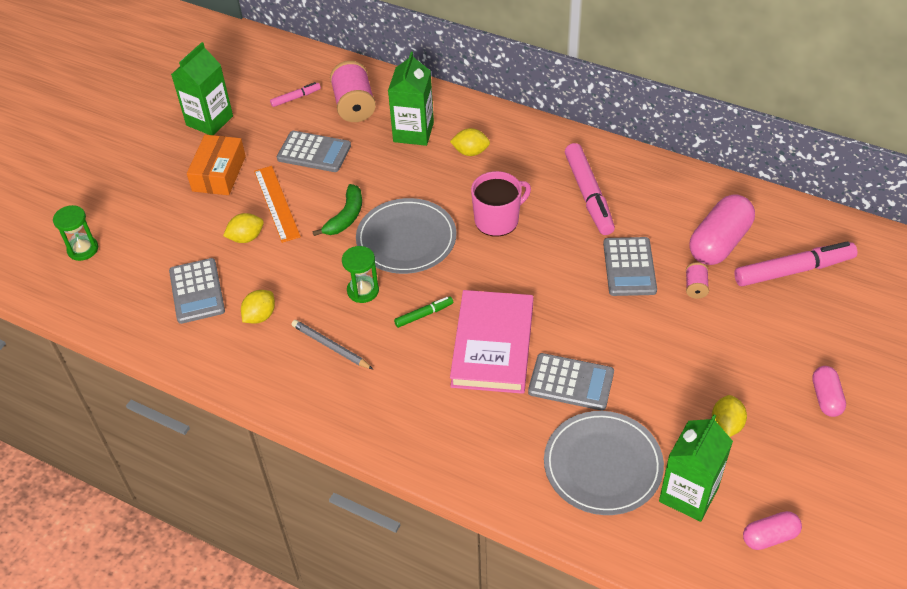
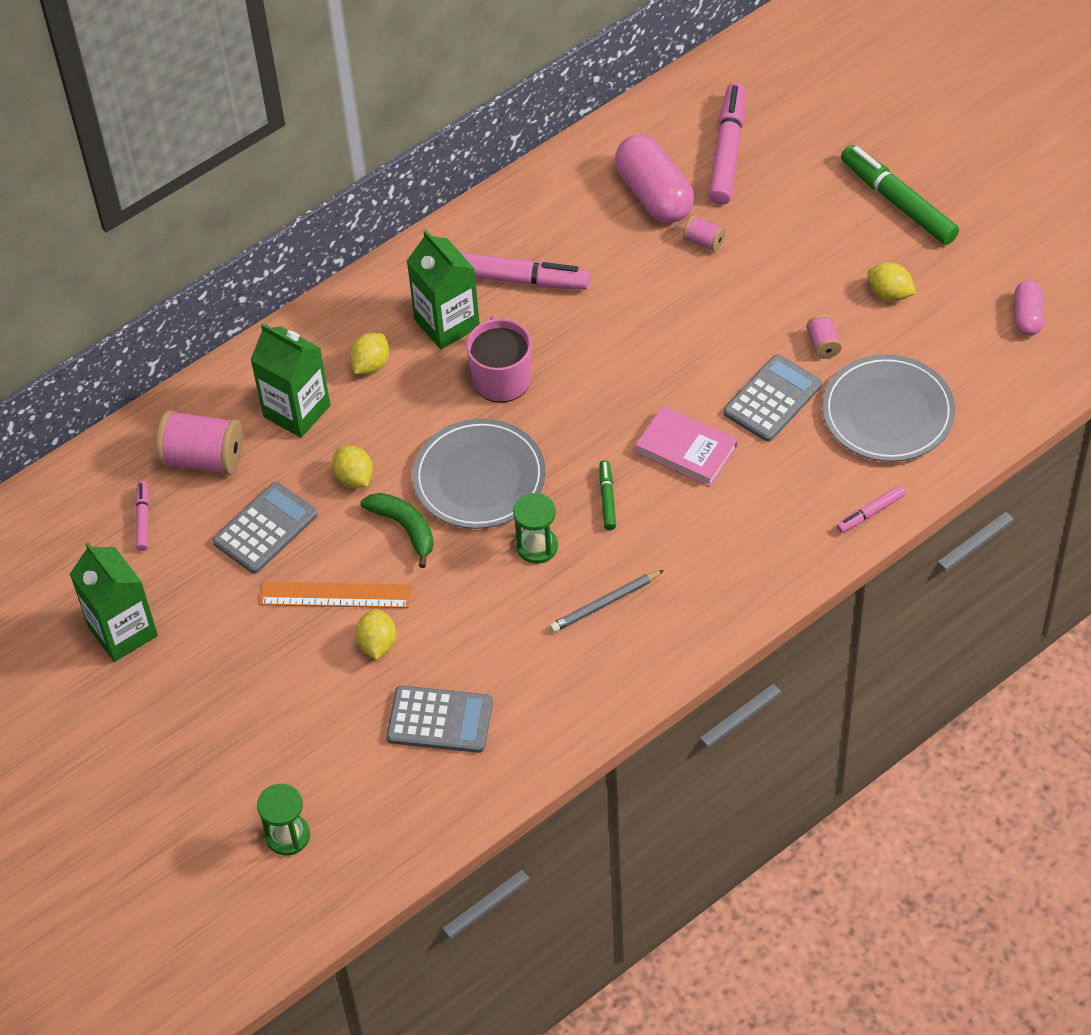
camera: 65 degrees left, 5 degrees up
orange box [187,135,246,195] -> none
yellow lemon [241,290,275,324] -> yellow lemon moved to [332,445,373,488]
pink book [450,290,533,394] -> pink book [635,406,738,487], size x0.64
grey calculator [603,237,657,296] -> none
green carton [659,414,733,522] -> green carton moved to [407,230,480,349]
pink capsule [812,366,846,417] -> green marker [841,145,959,245]
none -> pink spool [806,314,842,359]
none -> pink marker [836,485,905,533]

